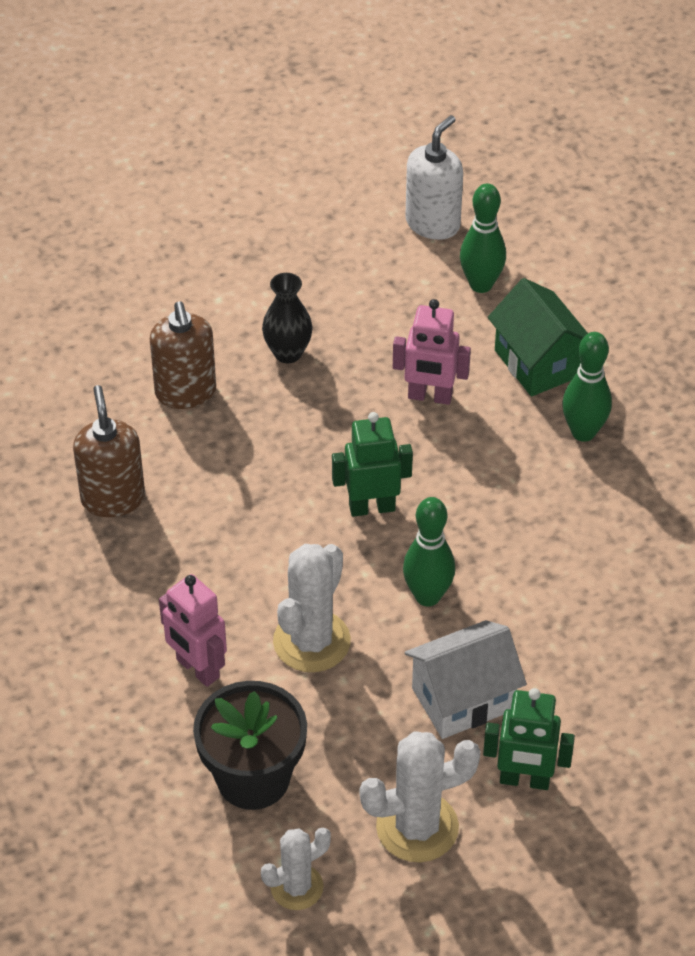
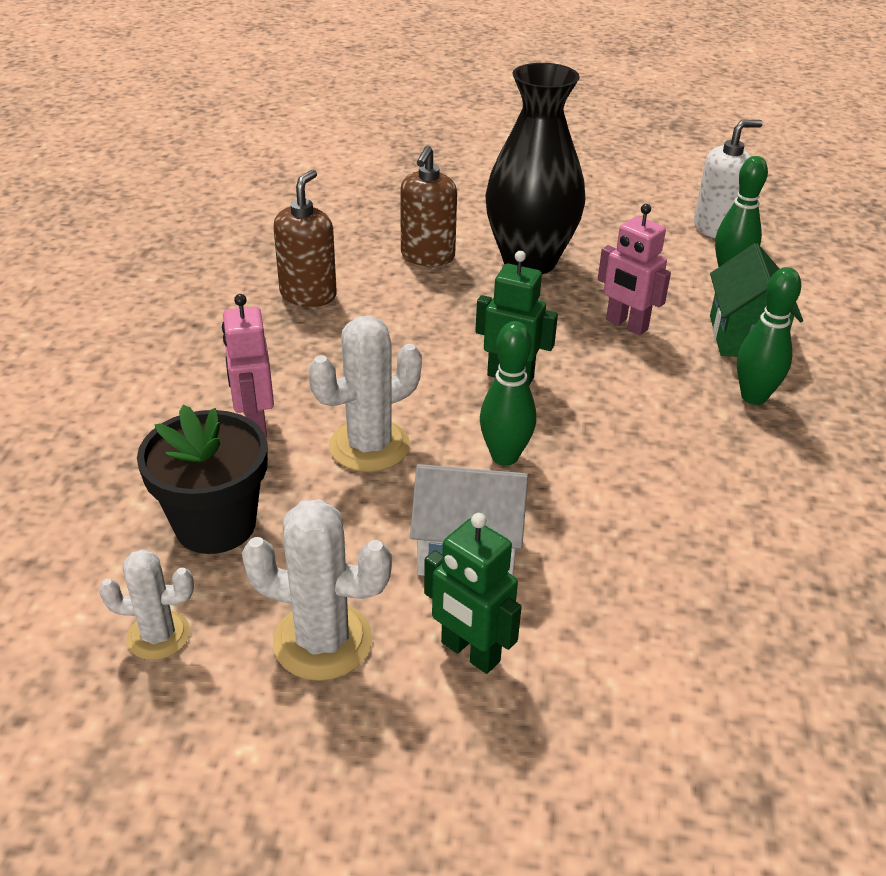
camera: 30 degrees right, 10 degrees down
black vase [262,273,313,363] -> black vase [485,63,585,274], size x2.12

